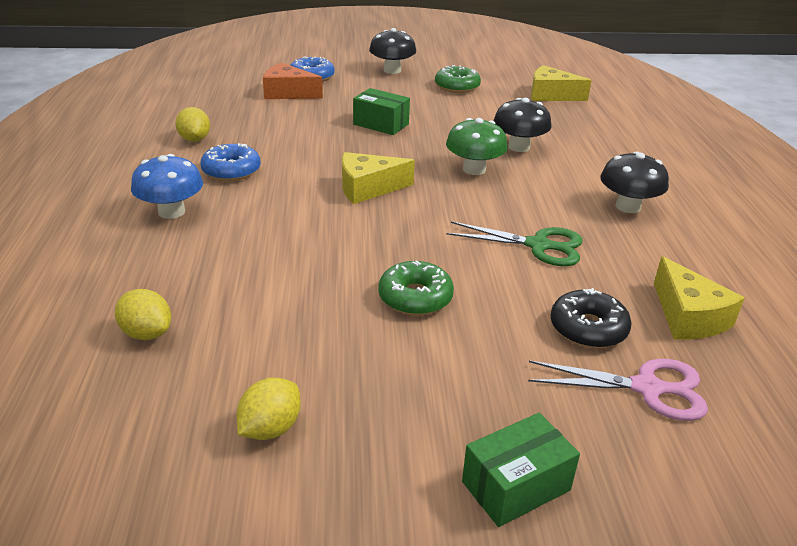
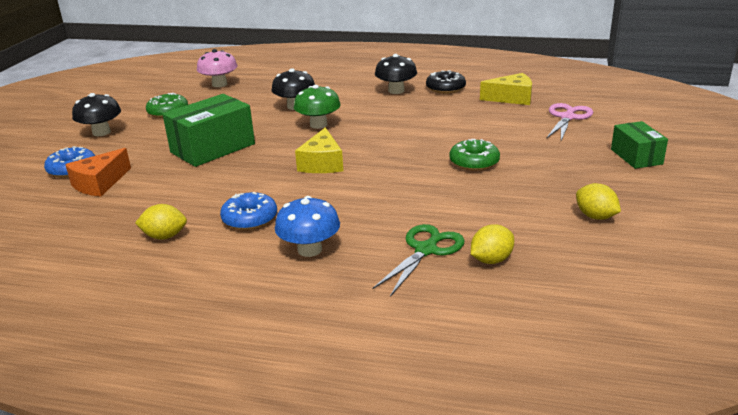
camera: 70 degrees left, 5 degrees down
green box [353,88,410,135] -> green box [163,94,255,167], size x1.66
green scissors [446,221,583,266] -> green scissors moved to [372,224,465,297]
yellow cheese [531,65,592,101] -> pink mushroom [197,49,237,87]
black donut [551,288,632,348] -> black donut moved to [426,70,466,94]

